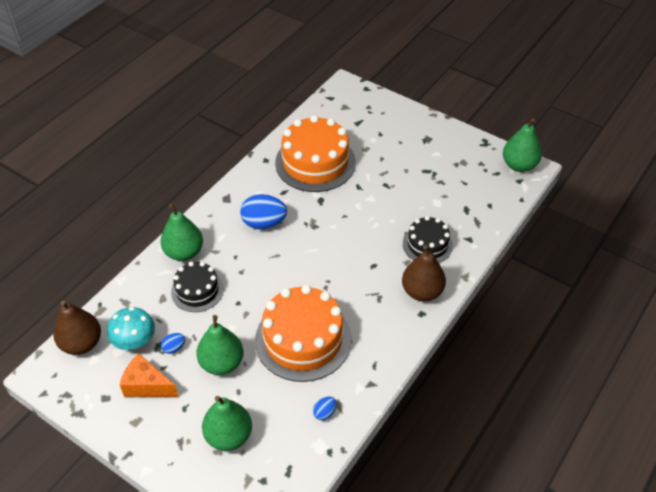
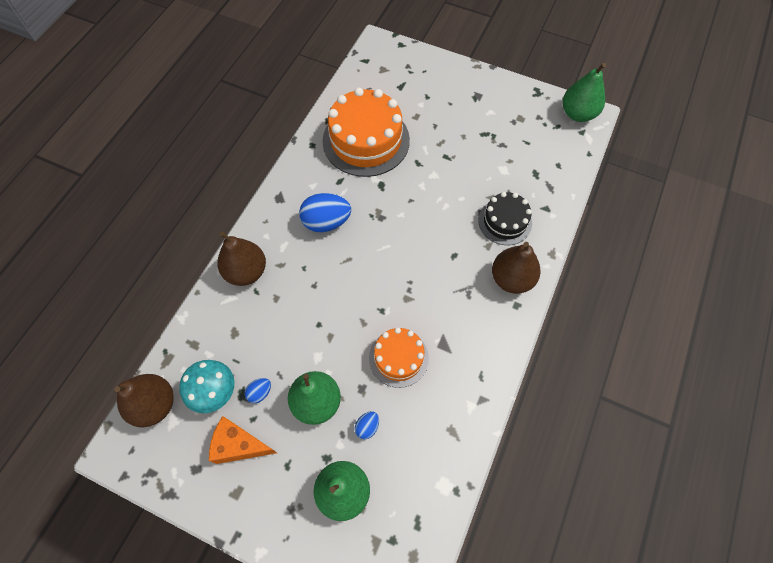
camera: 10 degrees left, 15 degrees up
green pear [160,204,203,261] -> brown pear [217,231,266,286]
black cake [171,261,224,312] -> none
orange cake [255,285,351,382] -> orange cake [369,327,429,388], size x0.57
blue egg [313,396,336,420] -> blue egg moved to [355,411,379,439]

